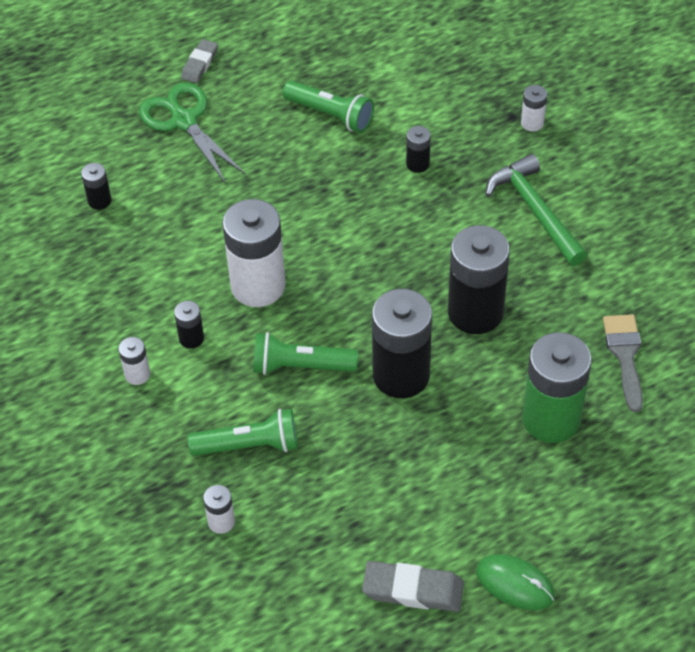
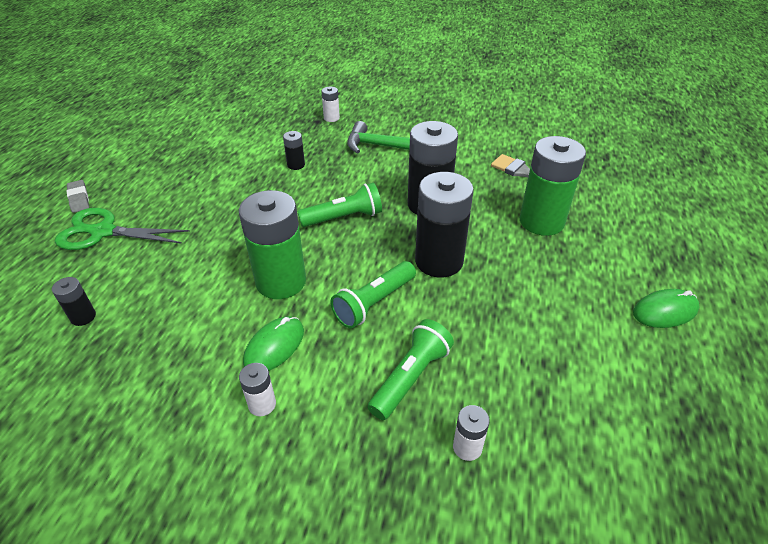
camera: 50 degrees left, 10 degrees down
black battery [174,301,204,349] -> green mouse [243,317,304,371]
white battery [222,199,286,307] -> green battery [239,190,306,299]
green flashlight [282,80,374,133] -> green flashlight moved to [297,183,382,227]
grey eraser [362,561,464,612] -> none

